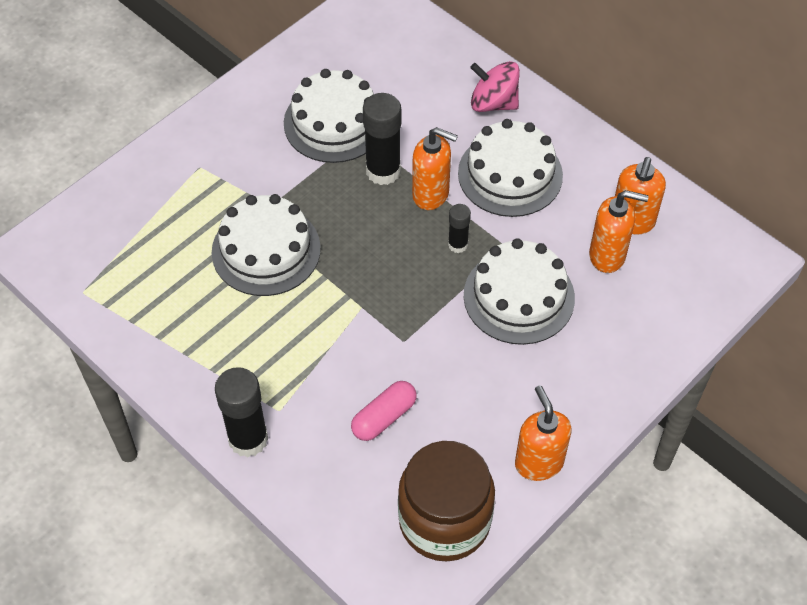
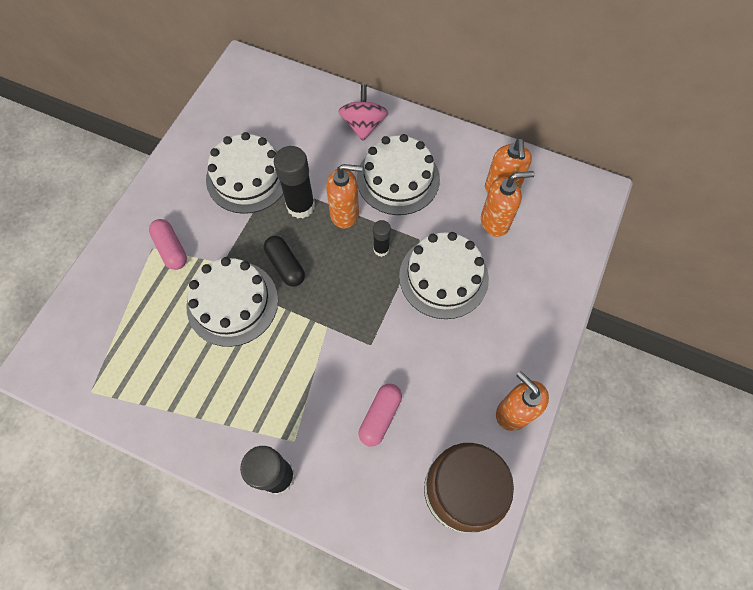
camera: 20 degrees left, 10 degrees up
pink spinning top [470,61,520,112] -> pink spinning top turned 90 degrees clockwise [338,85,388,141]
none -> pink capsule [149,219,187,270]
none -> black capsule [264,236,305,287]

